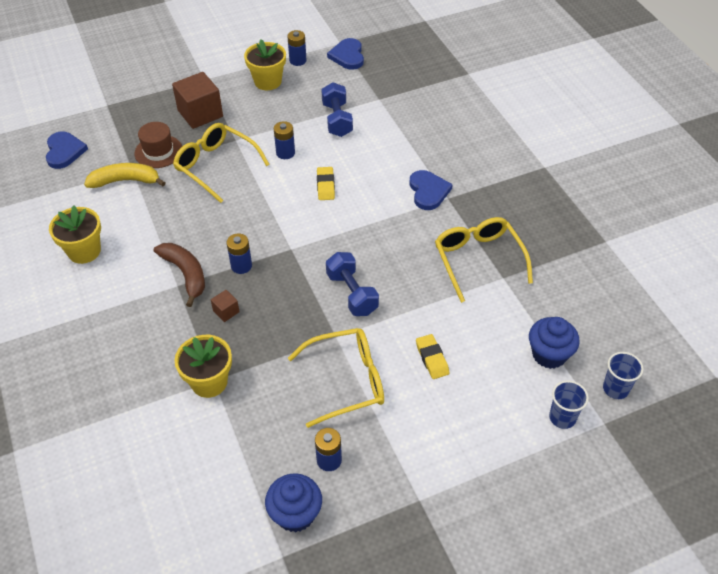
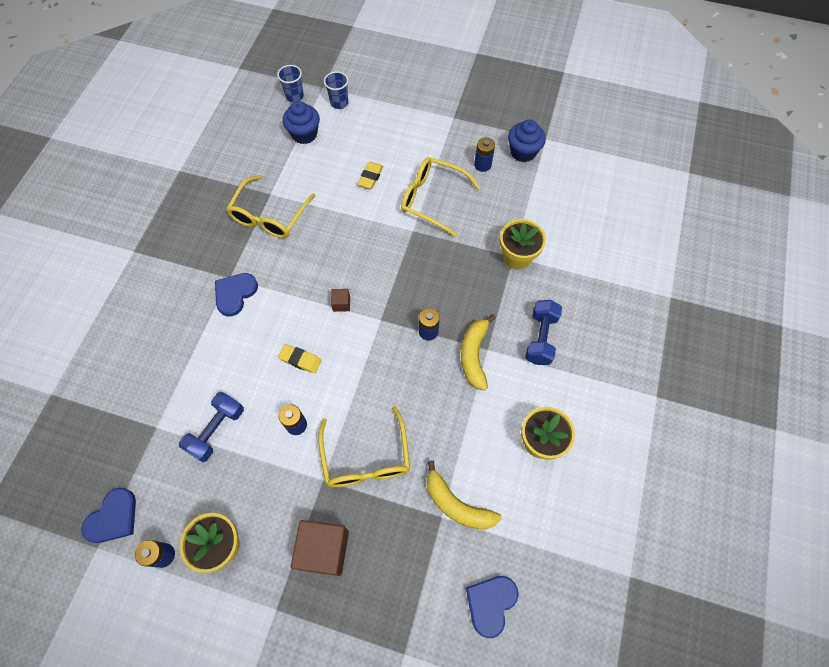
camera: 140 degrees left, 15 degrees up
brown hat [134,122,182,168] -> none
brown banana [154,243,205,307] -> yellow banana [461,314,496,391]
brown cube [211,290,240,322] -> brown cube moved to [331,289,350,312]
yellow eraser [317,167,335,200] -> yellow eraser turned 75 degrees clockwise [278,344,322,374]
blue dumbbell [326,252,379,316] -> blue dumbbell moved to [525,300,562,365]

